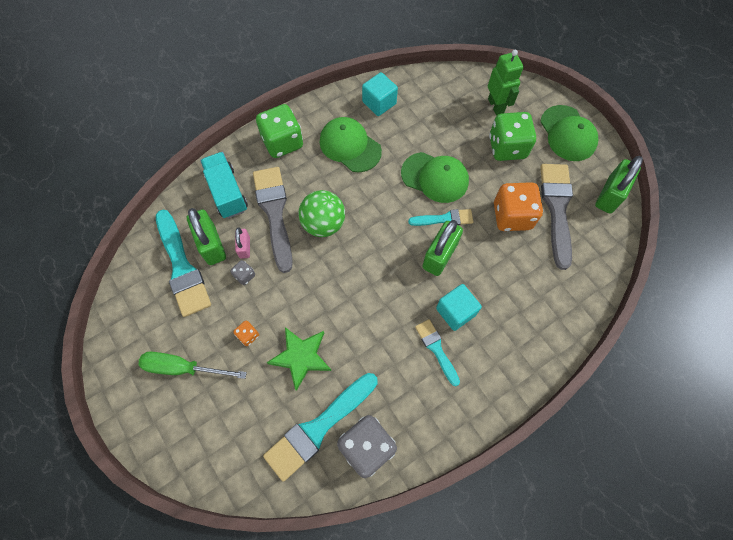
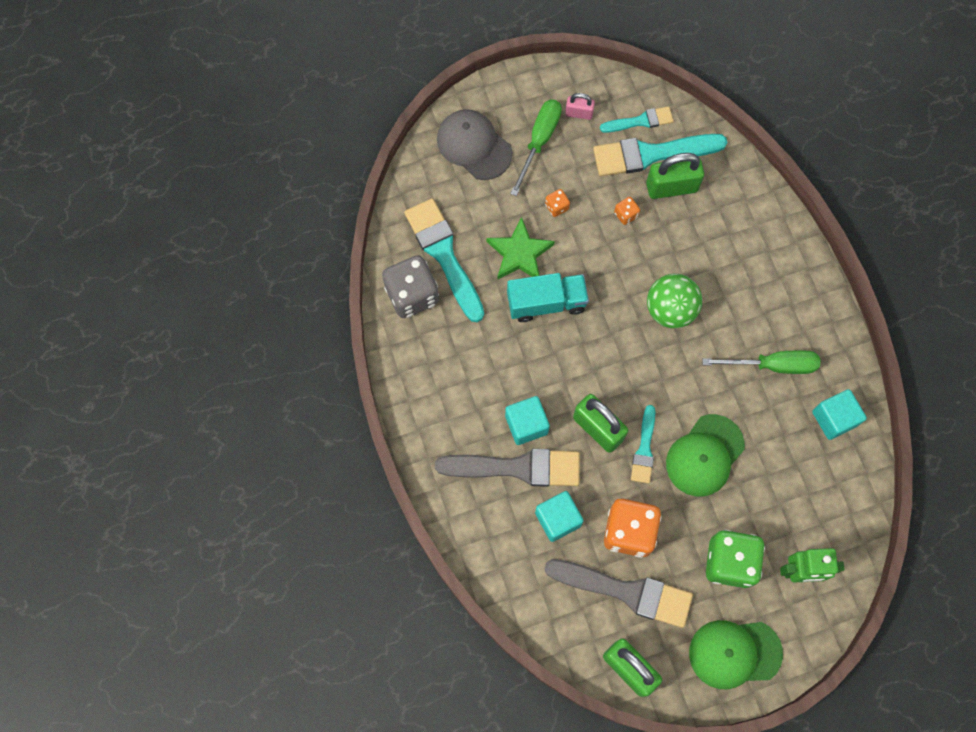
camera: 105 degrees right, 5 degrees up
turquoise truck [200,152,248,218] -> turquoise truck moved to [507,273,589,322]
grey dice [230,260,255,285] -> orange dice [614,197,640,225]
pink padlock [235,228,250,259] -> pink padlock moved to [565,93,595,120]
grey brush [253,167,293,273] -> grey brush moved to [435,449,580,487]
green dice [256,104,303,158] -> none
green cap [320,117,382,172] -> green screwdriver [702,351,820,374]
turquoise brush [415,319,460,386] -> turquoise brush moved to [600,106,674,133]
none -> grey cap [437,109,512,180]
none -> turquoise cube [535,491,584,542]

